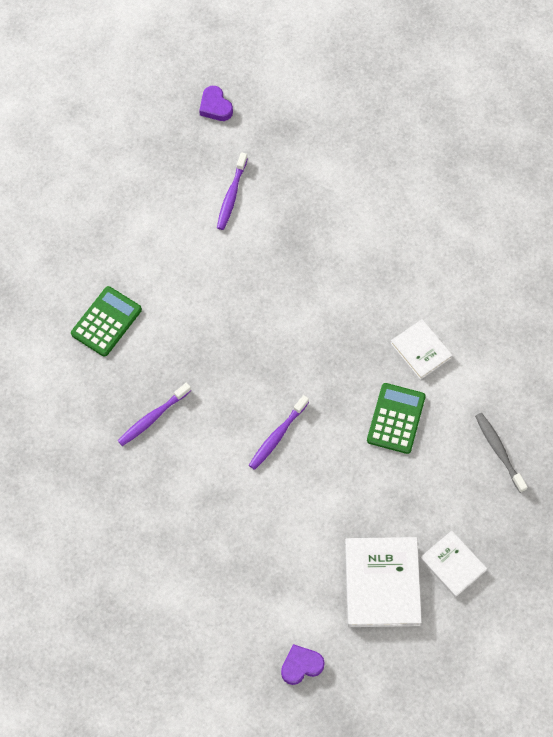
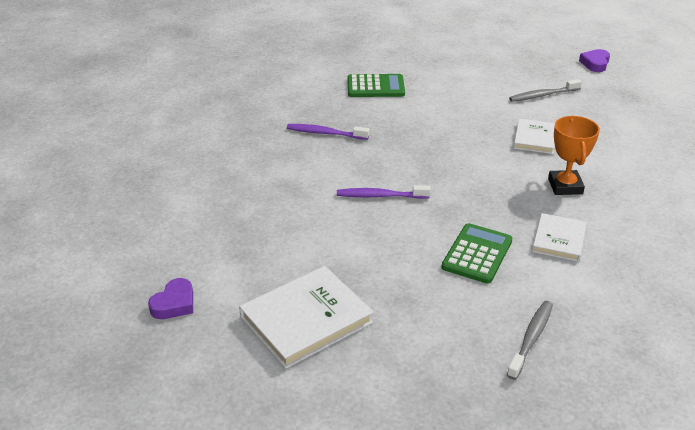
camera: 55 degrees right, 30 degrees down
purple toothbrush [217,152,248,230] -> grey toothbrush [509,79,582,102]
purple heart [281,644,325,685] -> purple heart turned 90 degrees clockwise [148,278,193,319]
green calculator [367,383,426,454] -> green calculator turned 45 degrees counterclockwise [441,223,512,284]
white book [420,531,487,597] -> white book moved to [513,119,555,154]
none -> orange trophy [548,116,600,195]

